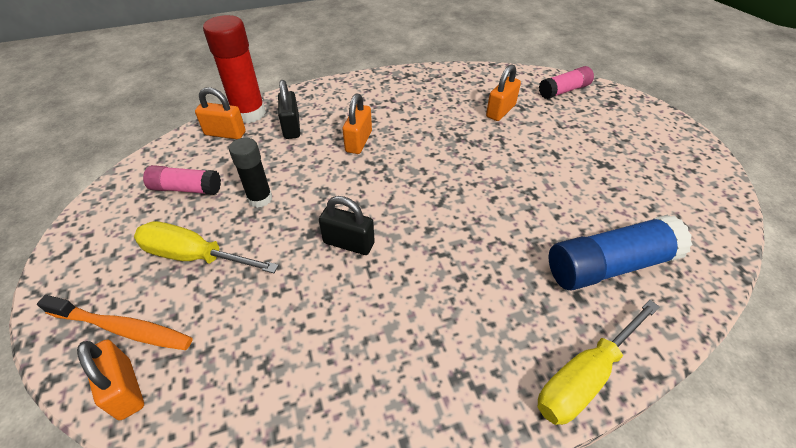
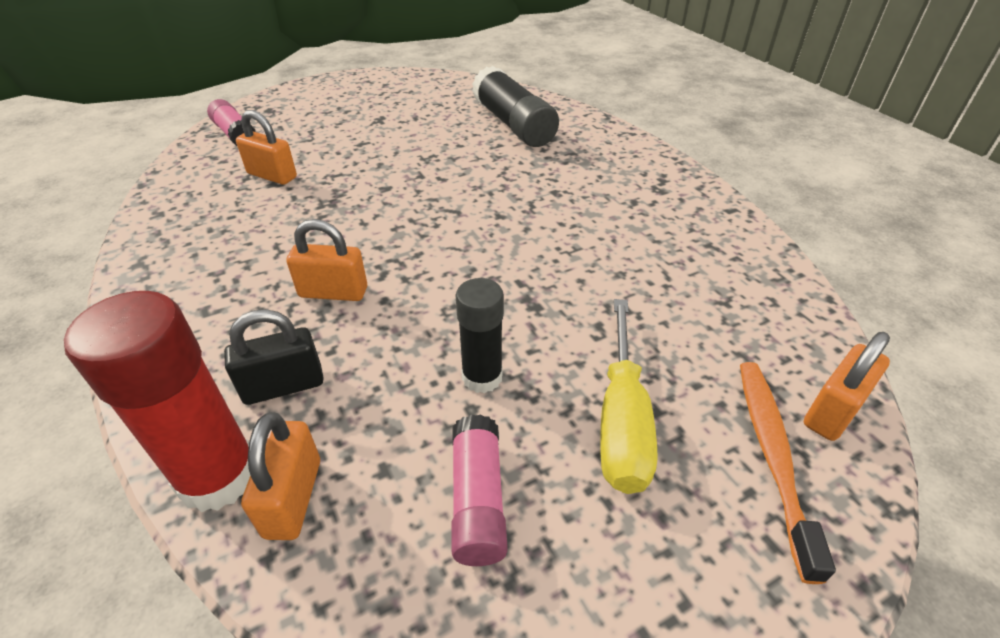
camera: 100 degrees left, 5 degrees down
black padlock [319,196,375,255] -> none
yellow screwdriver [537,300,660,425] -> none
blue glue stick [549,215,692,290] -> black glue stick [472,66,559,147]

